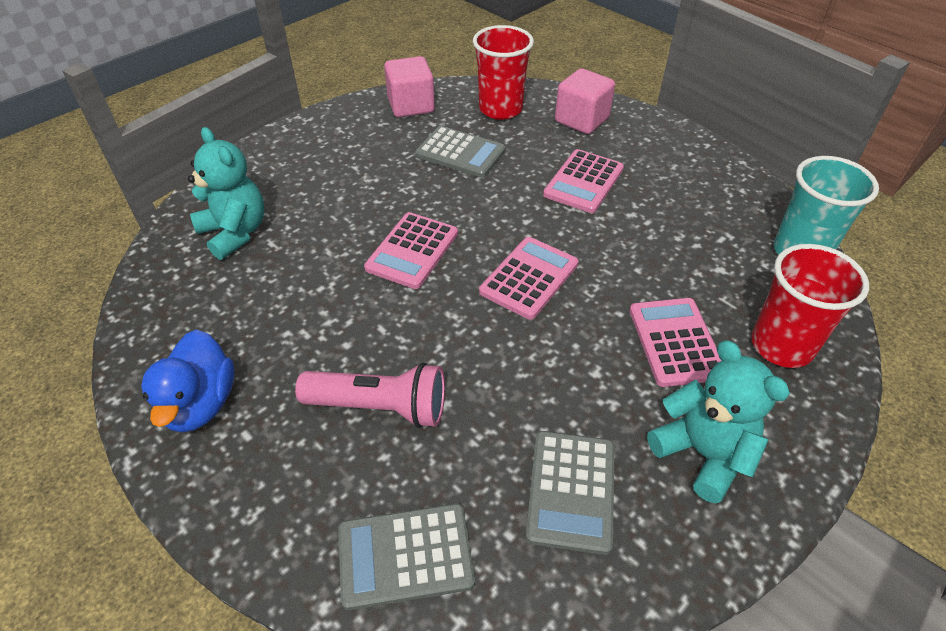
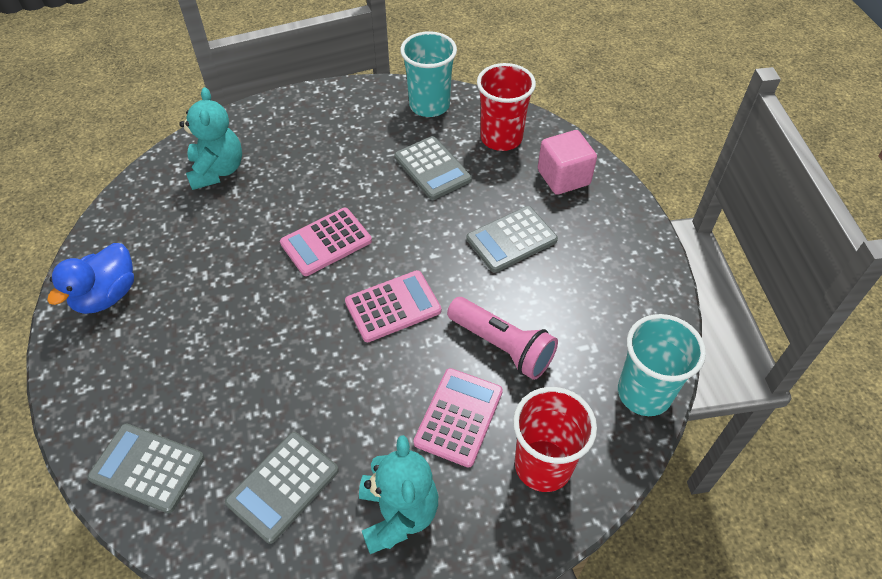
camera: 30 degrees right, 5 degrees up
pink flashlight [295,362,445,428] -> pink flashlight moved to [447,297,558,380]
pink cube [384,56,435,117] -> turquoise cup [400,31,457,117]
pink calculator [543,149,624,213] -> grey calculator [466,206,558,273]

